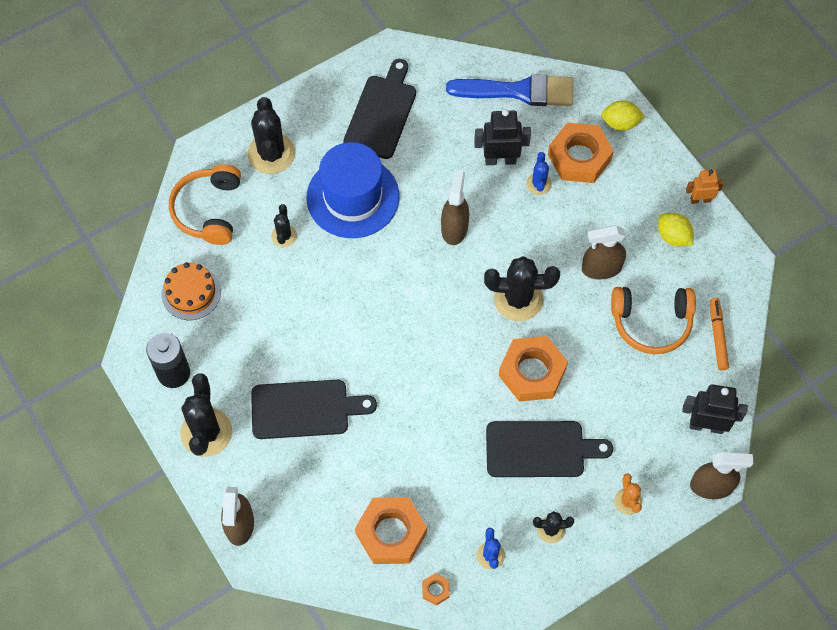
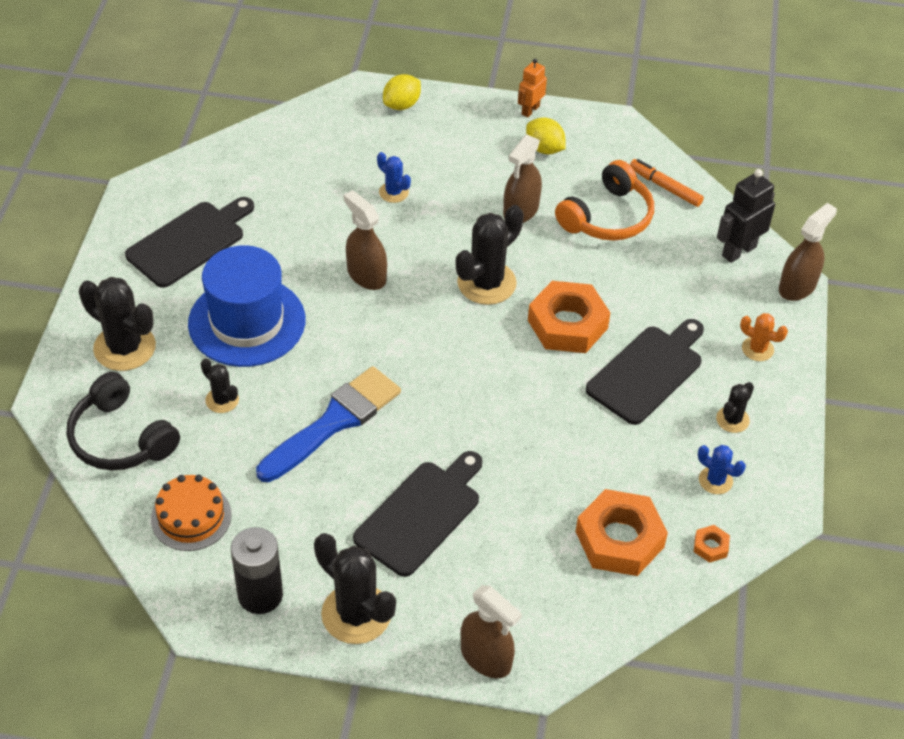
camera: 50 degrees left, 15 degrees down
orange headphones [169,164,241,245] -> black headphones [67,372,180,470]
black cutting board [343,59,416,159] -> black cutting board turned 75 degrees clockwise [125,197,254,288]
blue brush [446,74,573,106] -> blue brush moved to [256,366,401,482]
black robot [474,109,531,165] -> none
orange nut [548,123,614,183] -> none
yellow lemon [658,213,693,247] -> yellow lemon turned 45 degrees clockwise [526,117,566,154]

